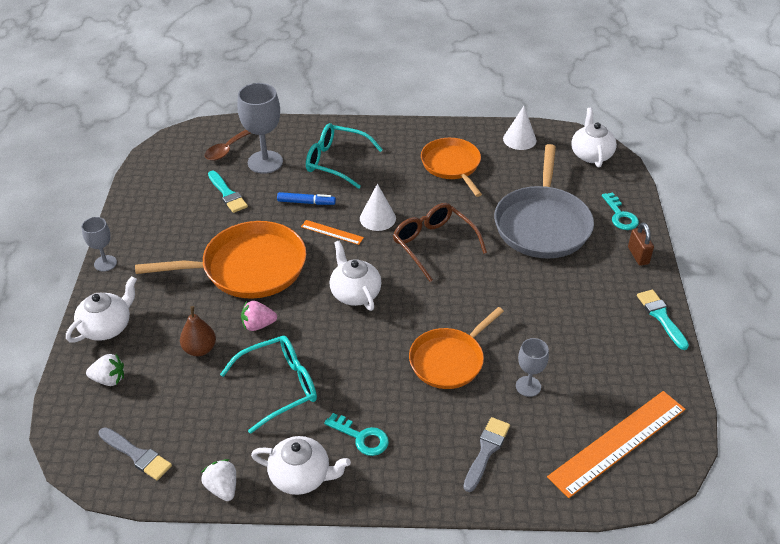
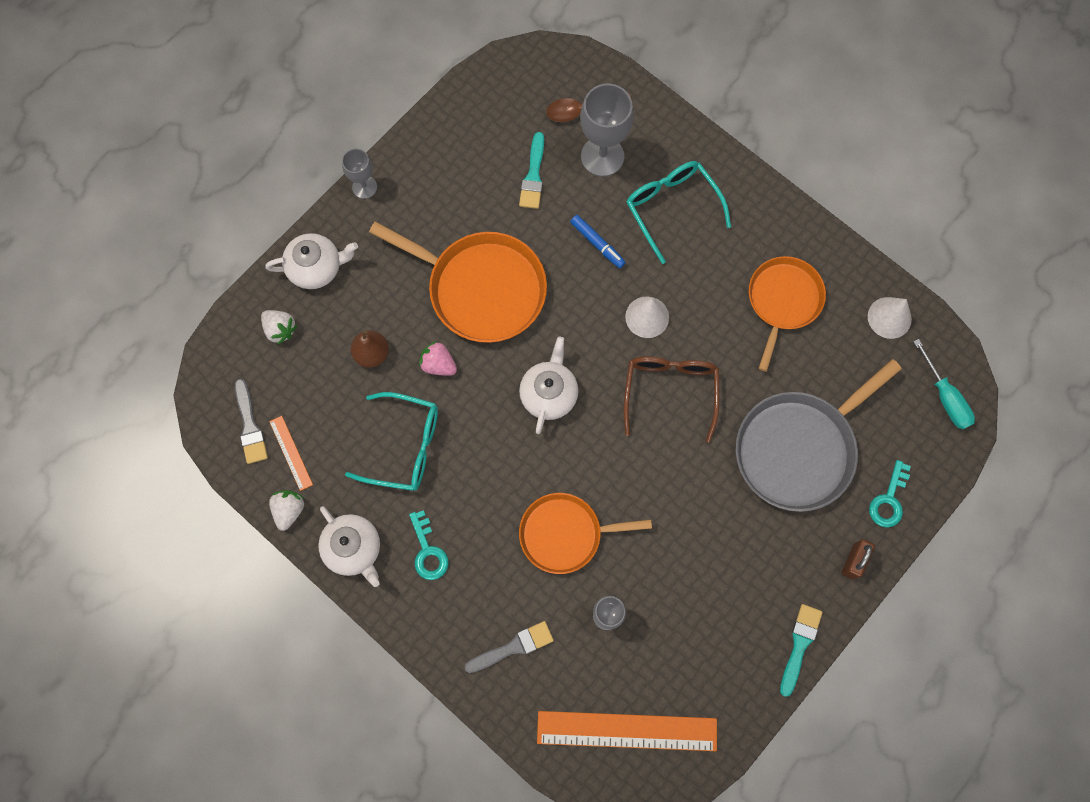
camera: 40 degrees right, 30 degrees up
orange ruler [301,220,364,245] -> orange ruler moved to [269,416,313,491]
white teapot [571,108,617,167] -> turquoise screwdriver [913,339,975,430]

